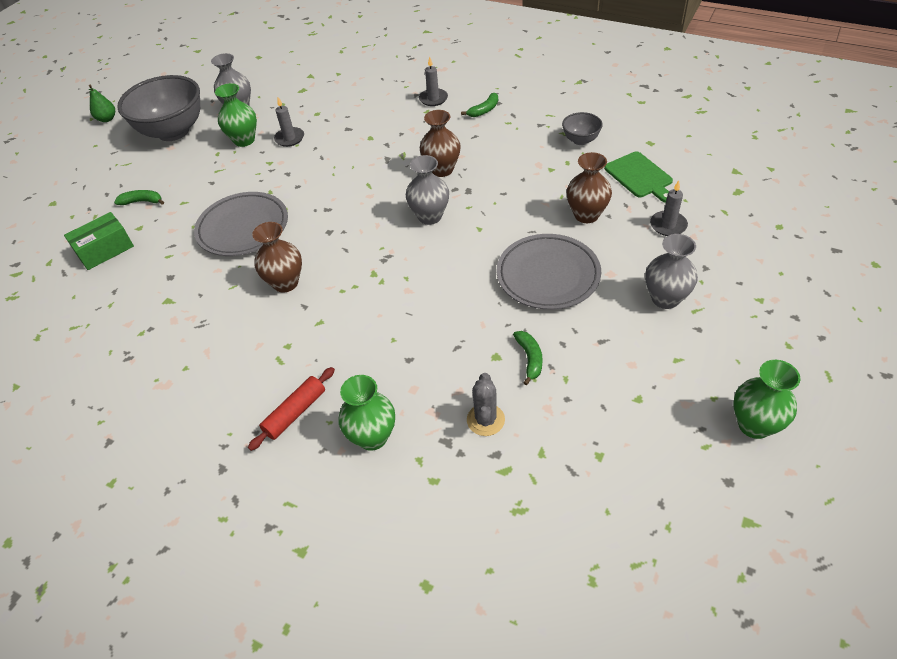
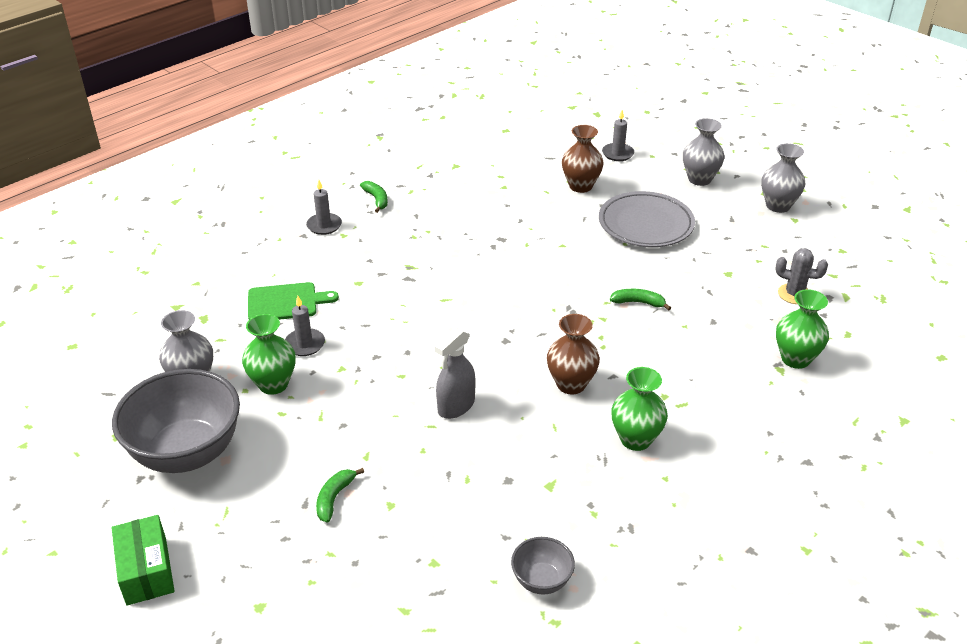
camera: 75 degrees left, 10 degrees down
green box [64,212,134,270] -> green box moved to [112,515,174,606]
green pear [89,85,115,122] -> none
grey plate [194,192,288,256] -> grey spray bottle [434,327,476,419]
red rolling pin [248,367,335,451] -> none
grey vase [406,155,449,225] -> grey vase moved to [761,143,805,213]
brown vase [420,110,461,177] -> none
green banana [513,331,543,385] -> green banana moved to [610,289,671,310]
grey bowl [562,112,603,145] -> grey bowl moved to [511,537,575,594]
green cutting board [604,151,673,203] -> green cutting board moved to [248,282,339,320]
green vase [733,360,801,439] -> green vase moved to [611,367,668,451]

